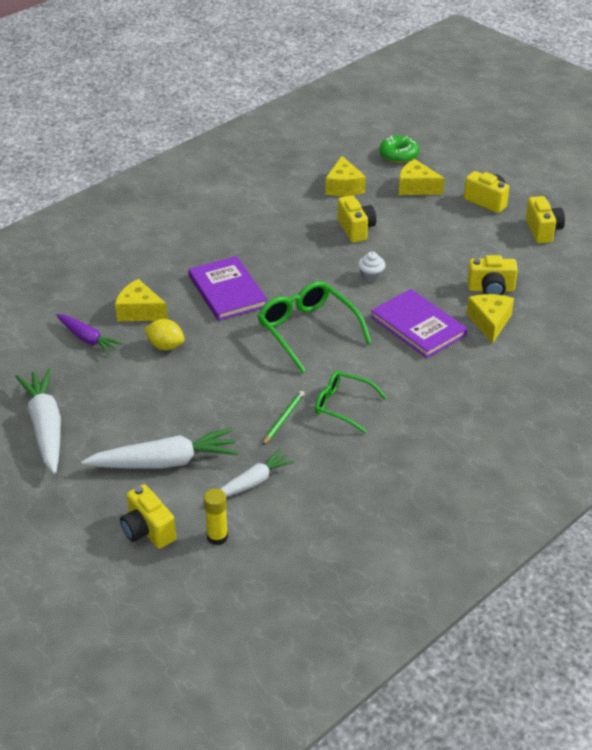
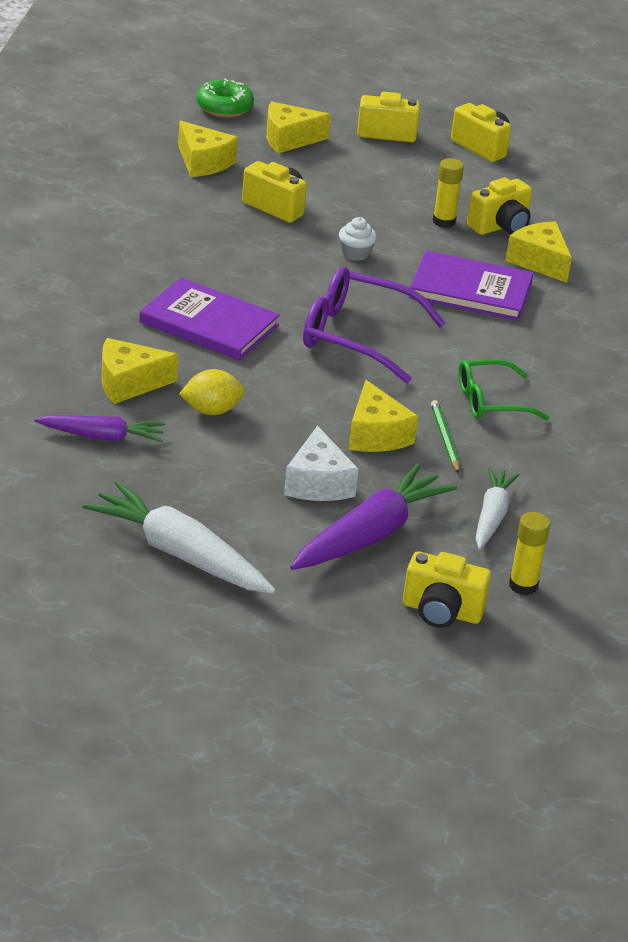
camera: 40 degrees left, 5 degrees down
white carrot [81,428,239,469] -> purple carrot [290,463,457,570]
green glasses [258,281,372,373] -> purple glasses [303,267,445,383]
none -> white cheese [284,426,359,501]
none -> yellow cheese [348,380,418,452]
none -> yellow glue stick [433,158,464,228]

